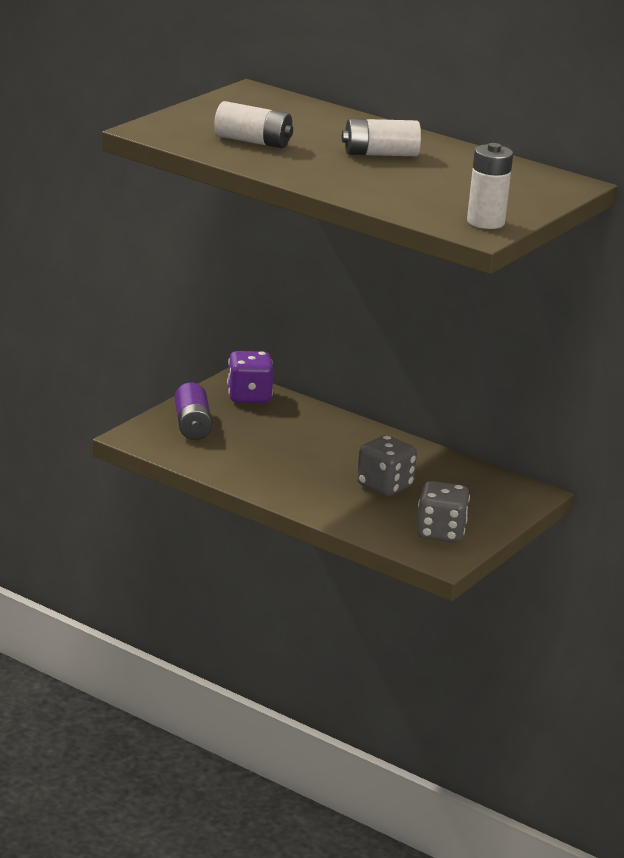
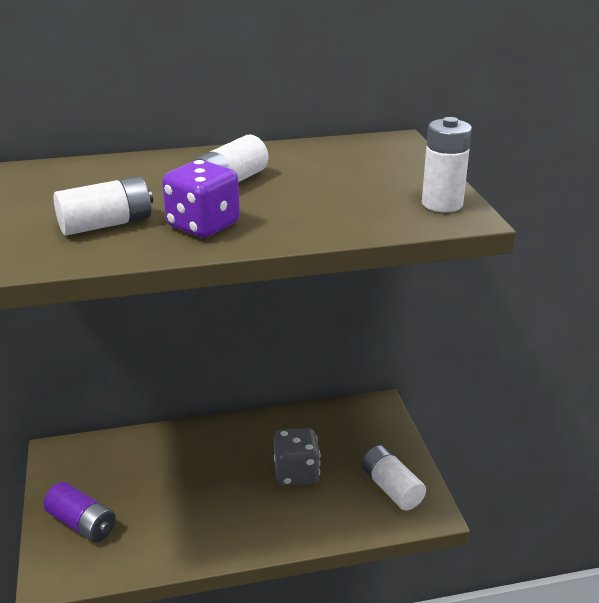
camera: 45 degrees left, 5 degrees up
purple dice [227,351,274,403] -> purple dice moved to [162,160,240,238]
grey dice [416,481,470,543] -> white battery [362,445,426,511]

